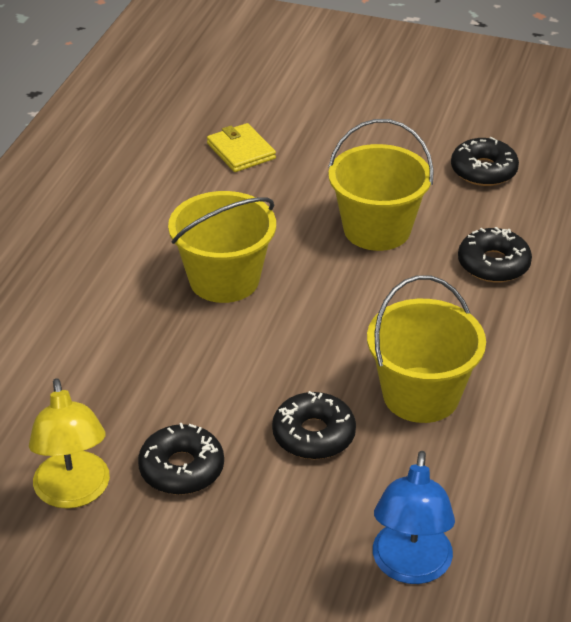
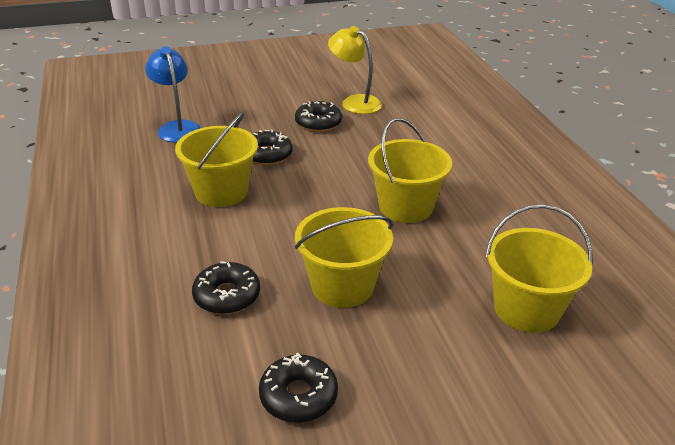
camera: 145 degrees right, 5 degrees down
yellow wallet [207,123,276,172] -> yellow bucket [485,204,593,333]

